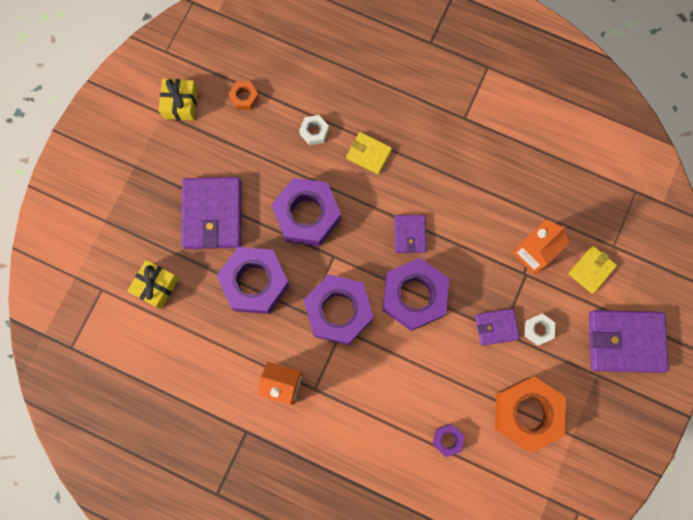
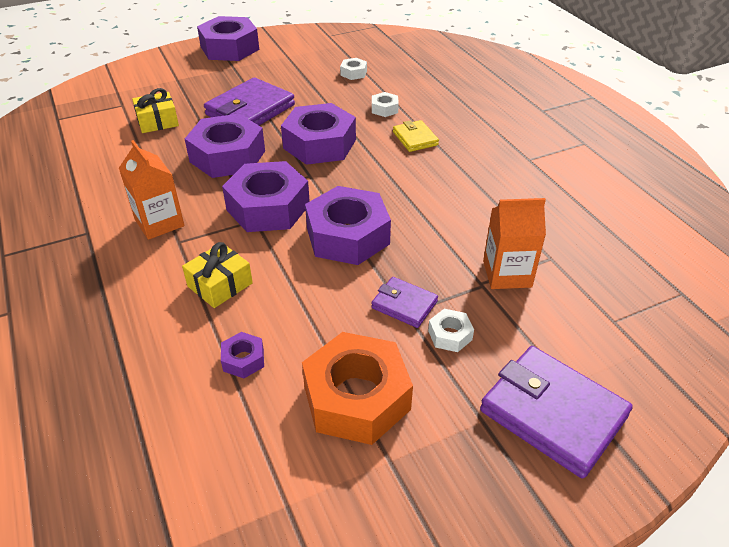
camera: 40 degrees right, 35 degrees down
yellow gift [158,79,198,120] -> yellow gift moved to [182,242,253,308]
orange nut [228,82,259,110] -> white nut [340,58,367,80]
purple wallet [394,215,426,253] -> none
yellow wallet [569,246,617,294] -> none
none -> purple nut [197,16,259,61]

